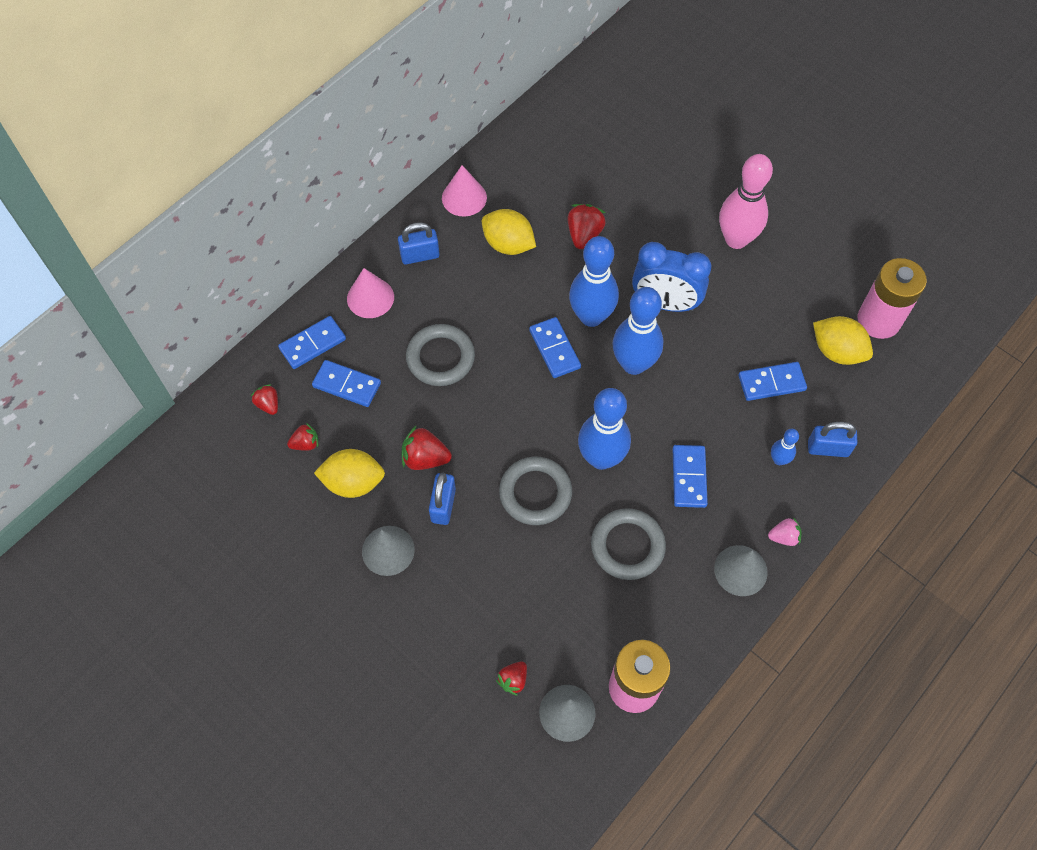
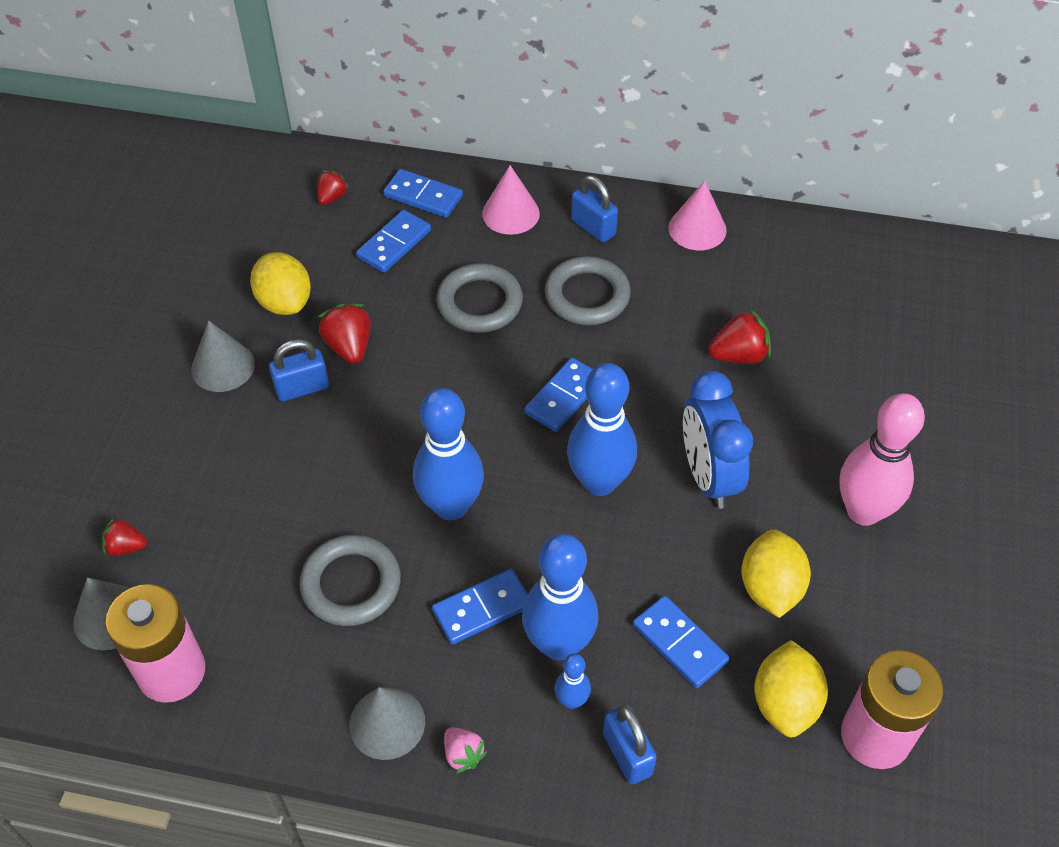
camera: 60 degrees right, 10 degrees down
red strawberry [287,423,318,450] -> none
blue domino [312,360,381,407] -> blue domino turned 45 degrees clockwise [356,210,431,273]
yellow lemon [482,209,536,255] -> yellow lemon moved to [741,530,811,618]
grey ring [499,456,572,525] -> grey ring moved to [545,256,631,325]
blue bowling pin [569,236,619,327] -> blue bowling pin moved to [522,534,599,660]

